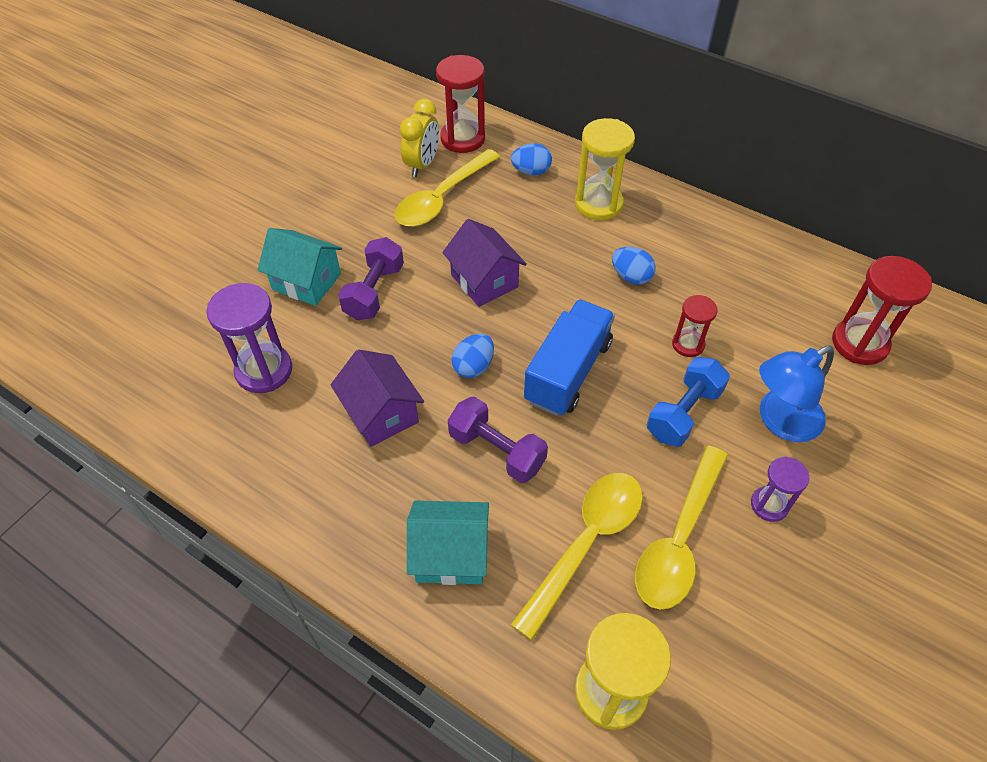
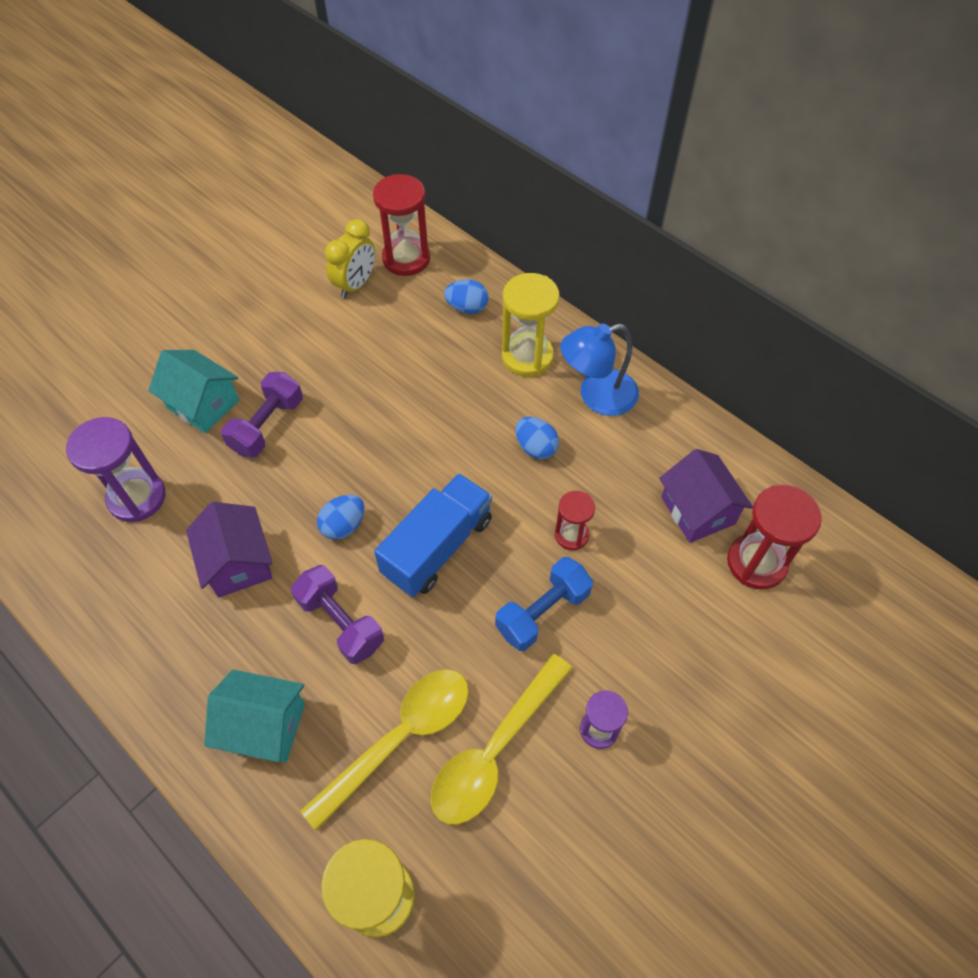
camera: 10 degrees right, 5 degrees up
yellow spoon [394,149,500,227] -> none
purple house [442,219,527,307] -> purple house moved to [659,449,753,543]
blue lamp [759,346,834,442] -> blue lamp moved to [560,323,639,416]

